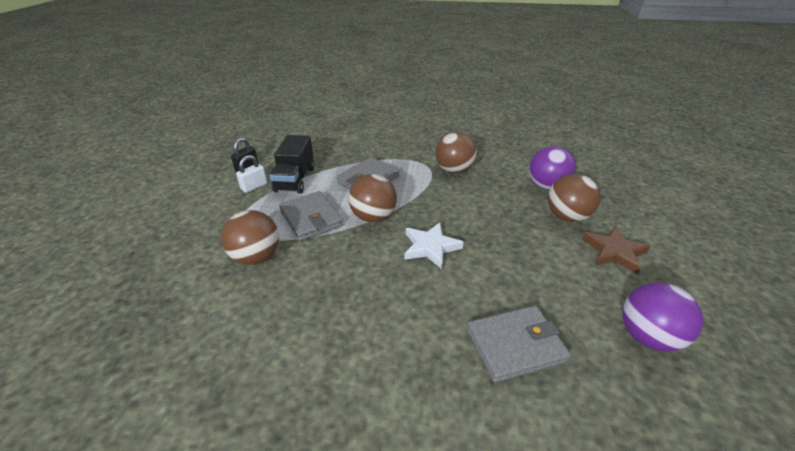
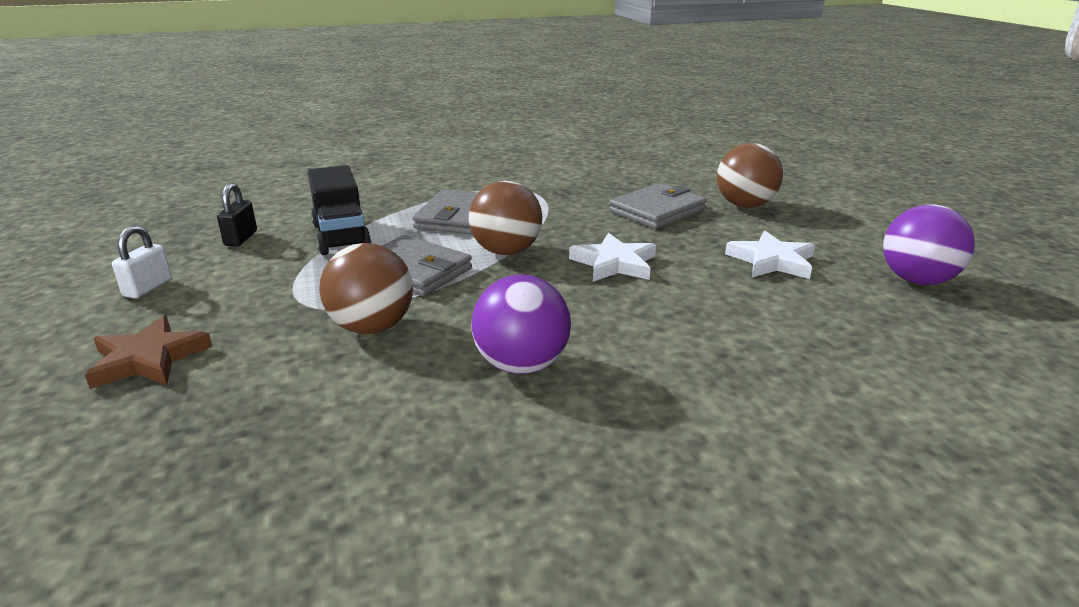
camera: 25 degrees left, 10 degrees down
white padlock [236,155,267,193] -> white padlock moved to [112,225,172,299]
brown ball [435,132,477,173] -> none
grey wallet [467,306,571,383] -> grey wallet moved to [609,183,707,229]
purple ball [529,146,576,190] -> purple ball moved to [471,275,571,374]
brown star [582,226,650,274] -> brown star moved to [85,315,213,389]
none -> white star [725,231,815,279]

